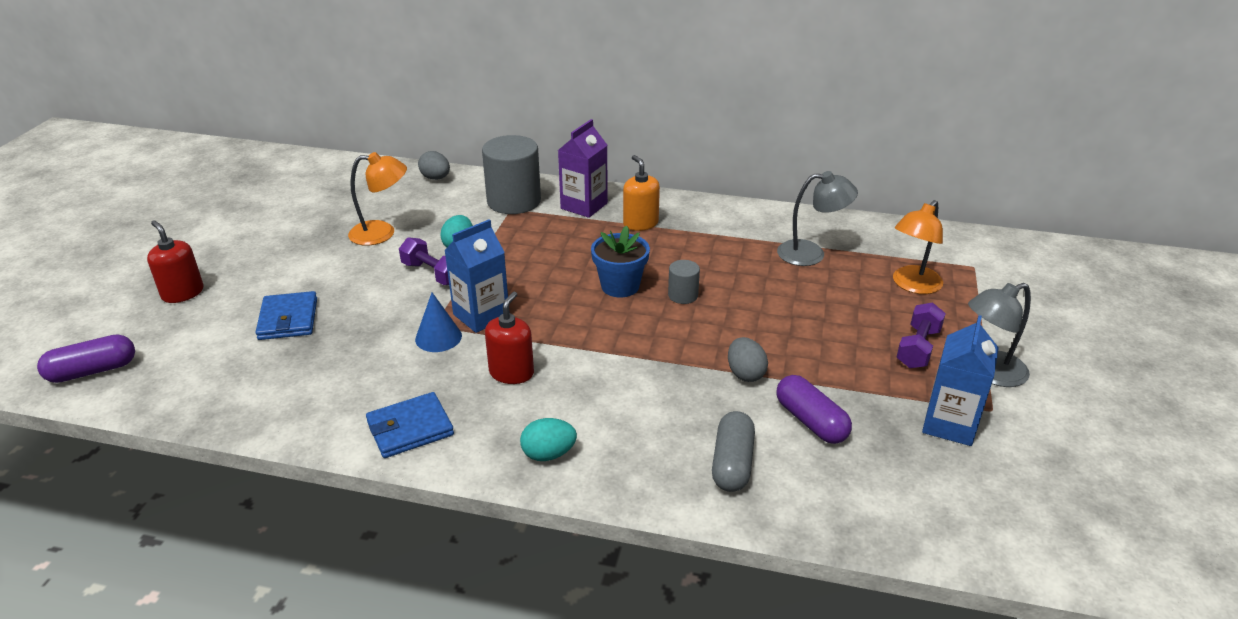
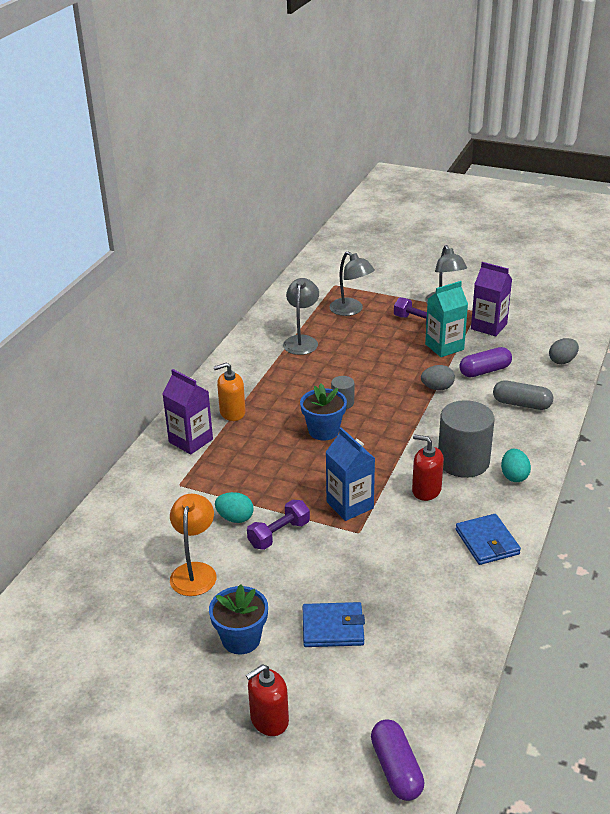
camera: 80 degrees left, 0 degrees up
blue cone [415,292,462,352] -> none
grey egg [418,151,450,180] -> grey egg moved to [549,338,579,364]
grey cylinder [482,135,541,214] -> grey cylinder moved to [438,400,495,478]
orange lamp [893,200,943,294] -> grey lamp [329,252,375,316]
blue carton [922,315,999,446] -> purple carton [471,262,512,336]
none -> blue flower pot [209,585,268,654]
none -> turquoise carton [425,281,468,357]

